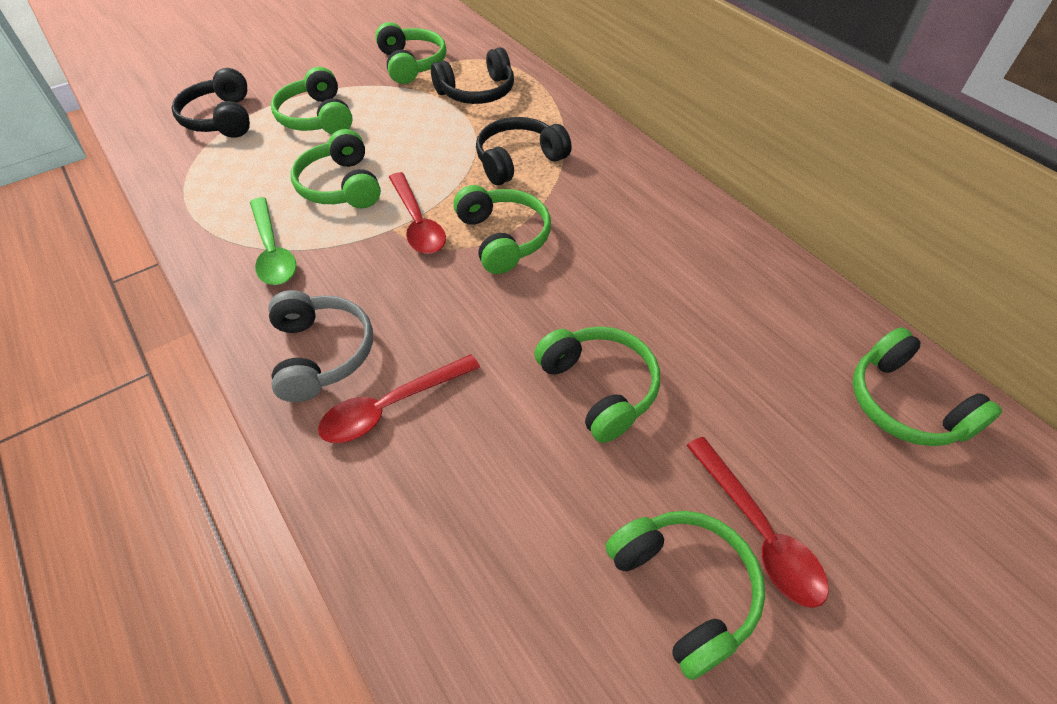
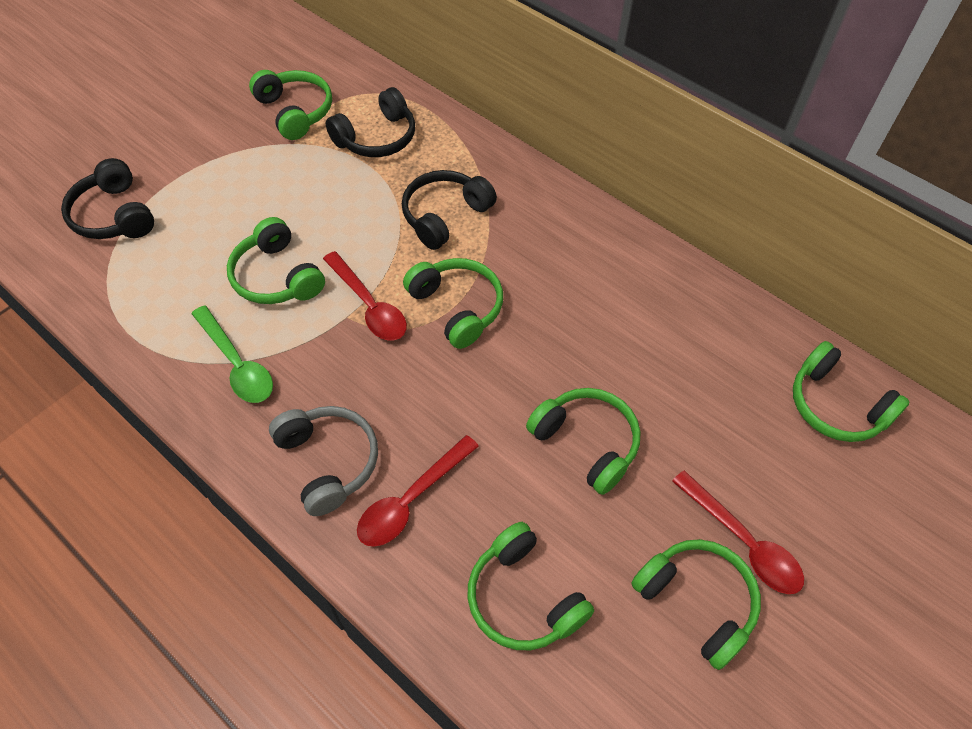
camera: 15 degrees left, 5 degrees up
green headphones [271,67,353,134] -> green headphones moved to [467,522,594,650]

